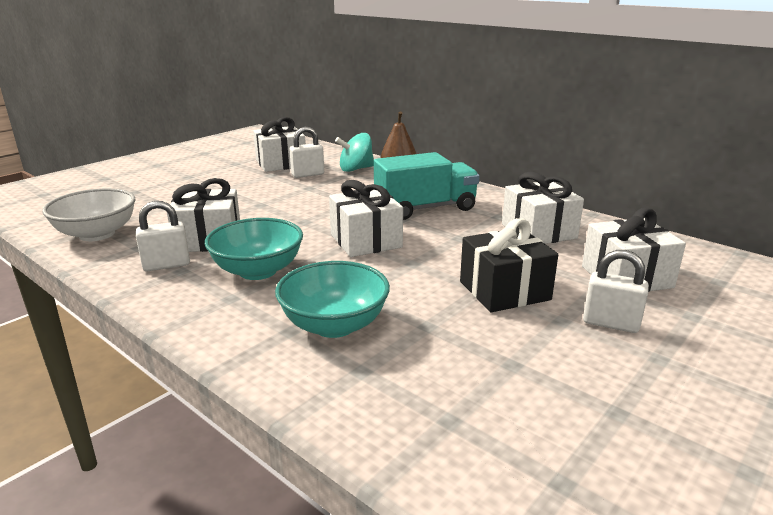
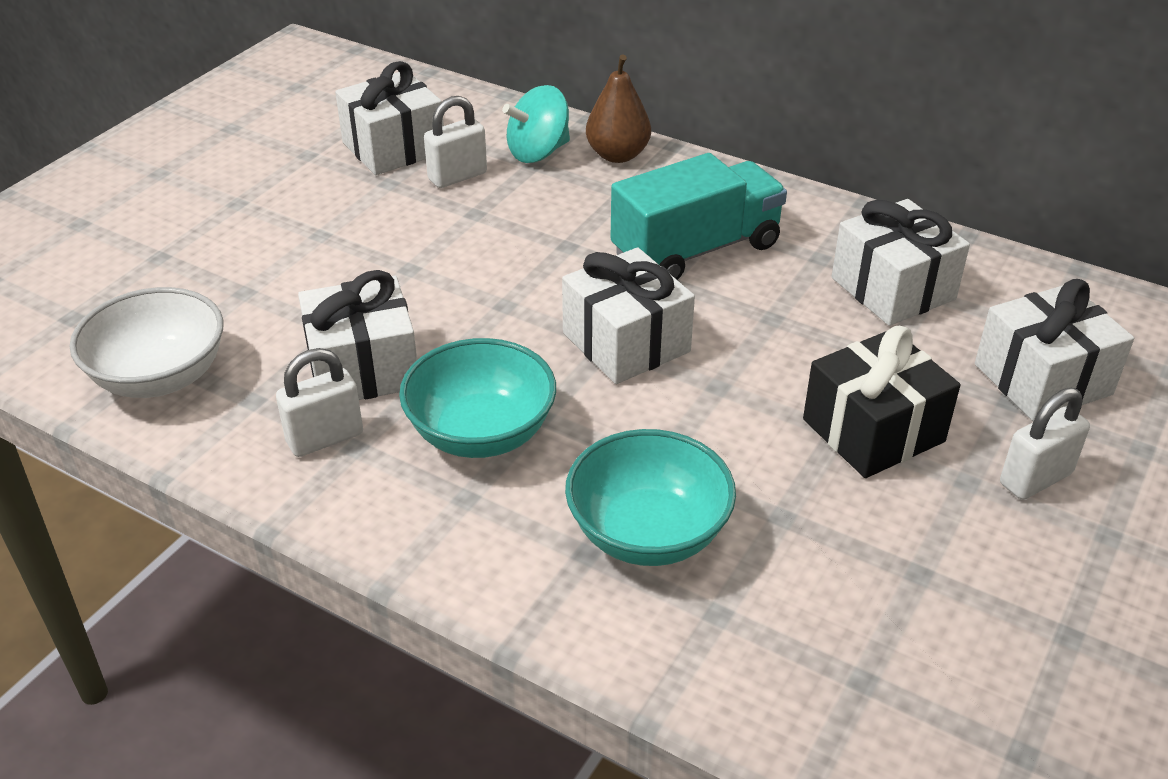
camera: 10 degrees left, 15 degrees up
white padlock [583,250,649,333] -> white padlock turned 45 degrees counterclockwise [1000,388,1090,500]

